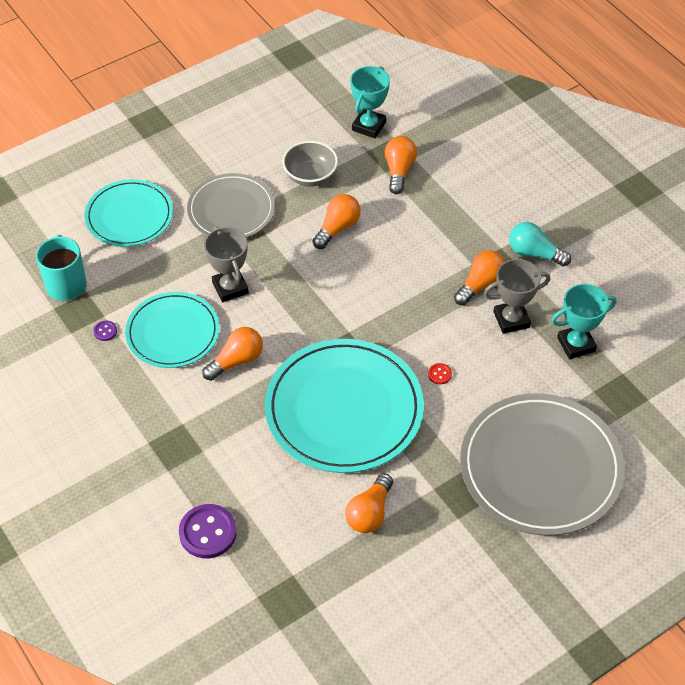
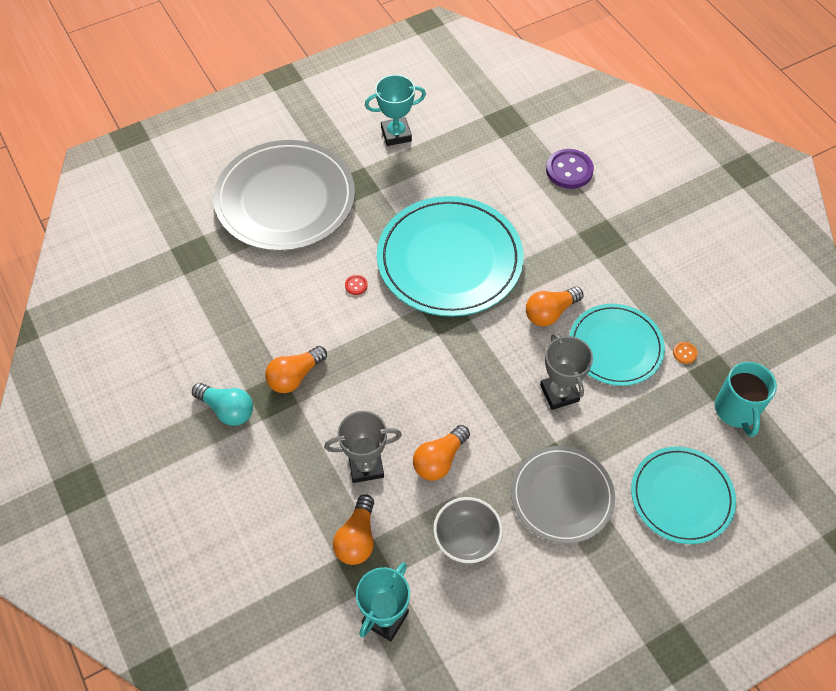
camera: 175 degrees left, 5 degrees up
purple button [93,321,117,341] -> orange button [673,342,697,364]
orange light bulb [345,473,393,533] -> none
grey trophy [484,259,550,334] -> grey trophy moved to [324,411,402,483]
turquoise trophy [551,284,617,359] -> turquoise trophy moved to [365,75,426,146]

